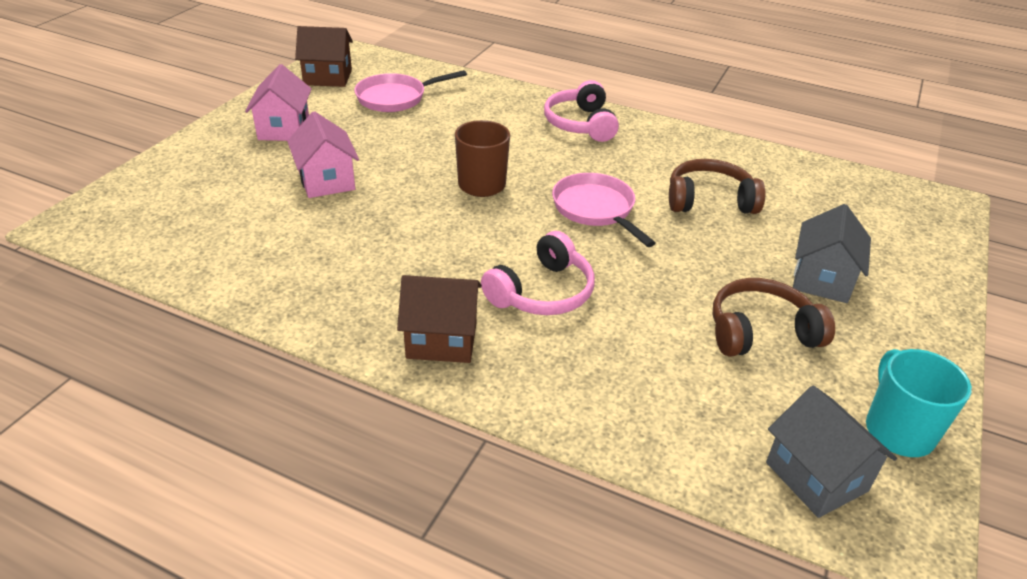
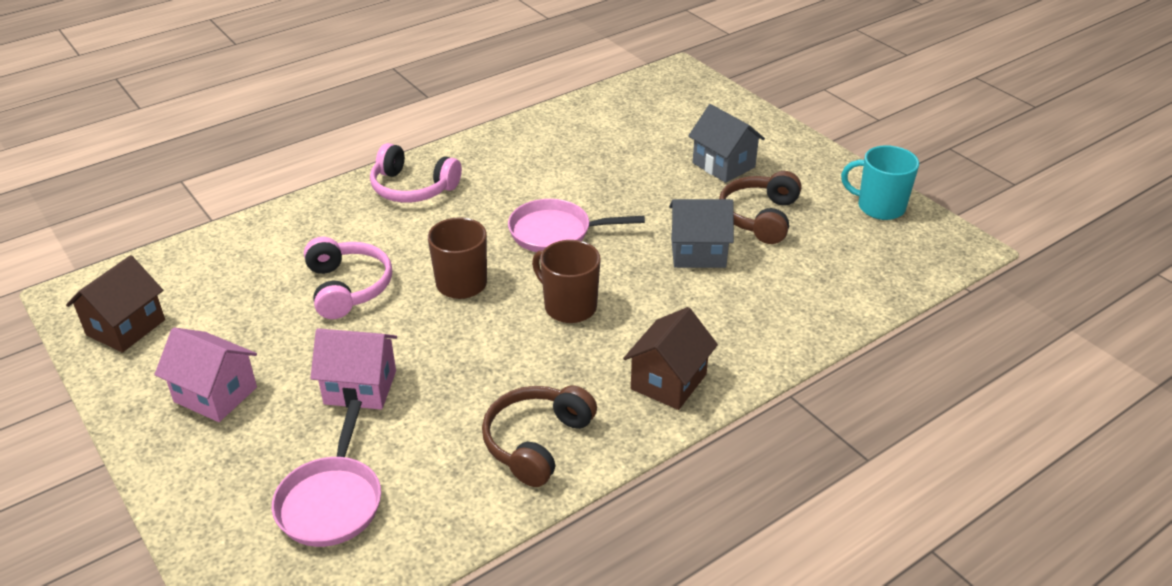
camera: 60 degrees left, 0 degrees up
pink pan [354,70,467,112] -> pink pan moved to [272,400,381,547]
pink headphones [481,231,595,315] -> pink headphones moved to [304,236,392,319]
brown headphones [669,159,766,214] -> brown headphones moved to [482,385,597,487]
grey house [766,385,897,518] -> grey house moved to [669,199,734,268]
none -> brown mug [532,240,601,323]

